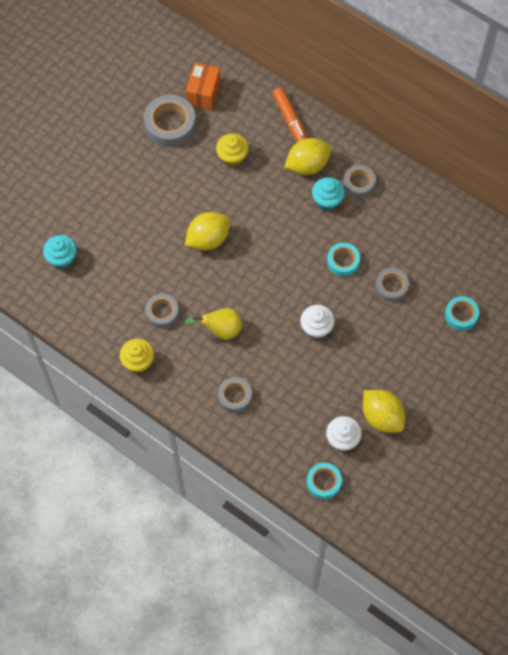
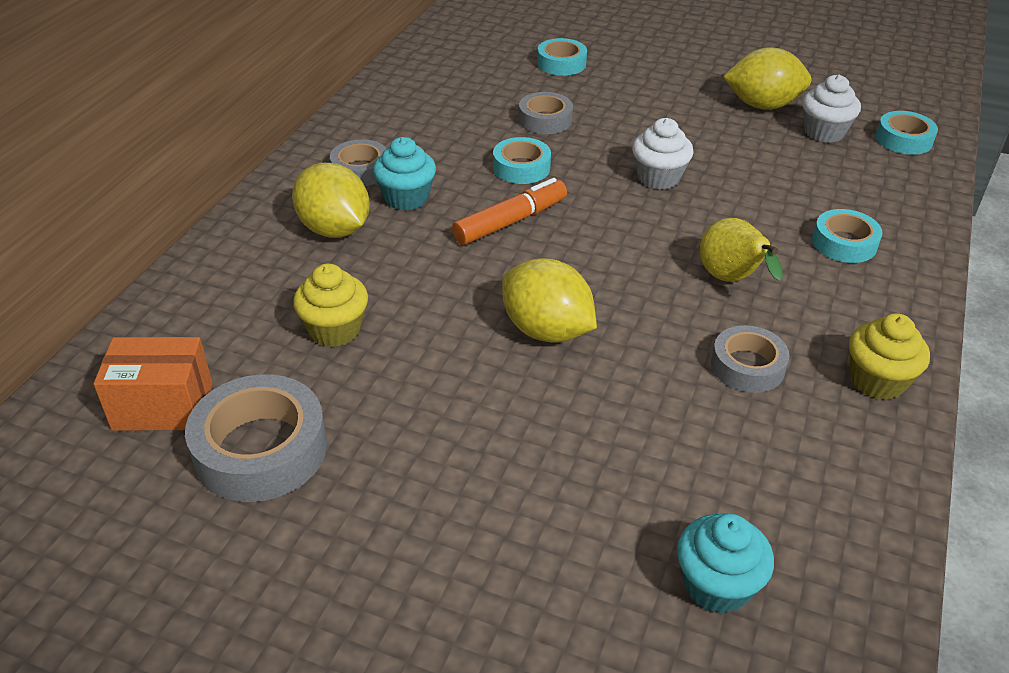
camera: 105 degrees left, 25 degrees down
grey tape [218,377,252,413] -> turquoise tape [812,209,882,263]
orange marker [273,88,307,142] -> orange marker moved to [452,178,567,245]
yellow lemon [363,390,405,433] -> yellow lemon turned 60 degrees clockwise [723,47,812,110]

